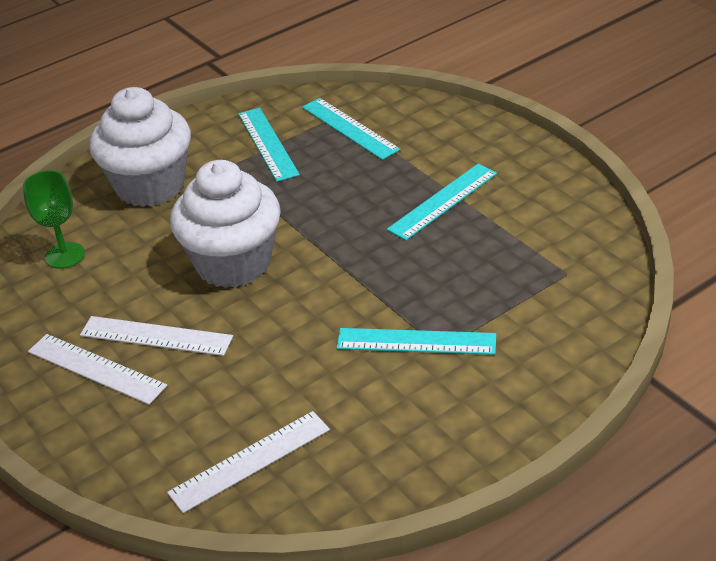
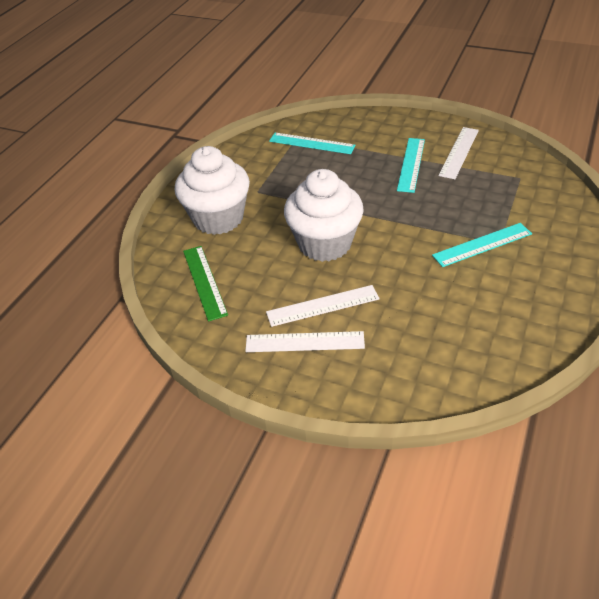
camera: 30 degrees left, 5 degrees up
green goblet [23,170,85,269] -> green ruler [183,246,228,321]
white ruler [167,411,330,513] -> white ruler moved to [438,127,479,179]
turquoise ruler [238,108,300,182] -> none

